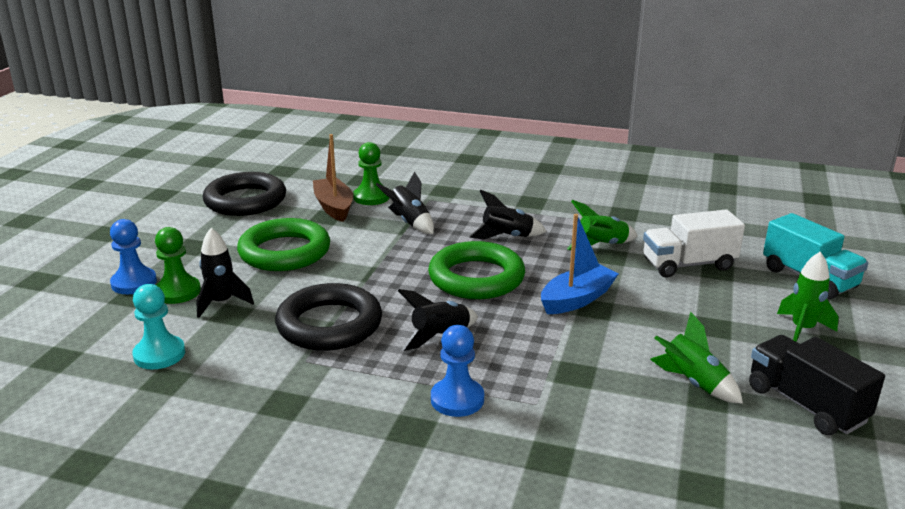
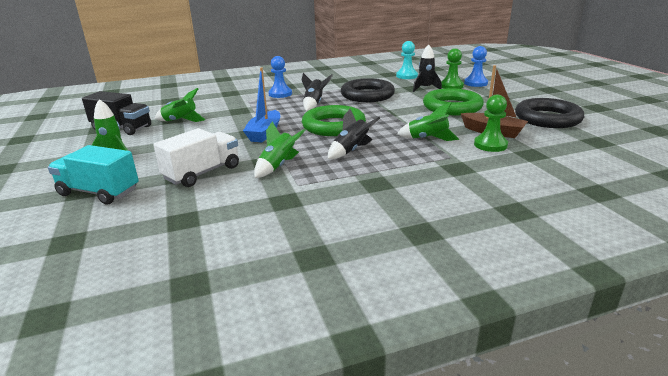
camera: 145 degrees right, 0 degrees up
black rocket [376,172,434,234] -> green rocket [397,102,459,141]

